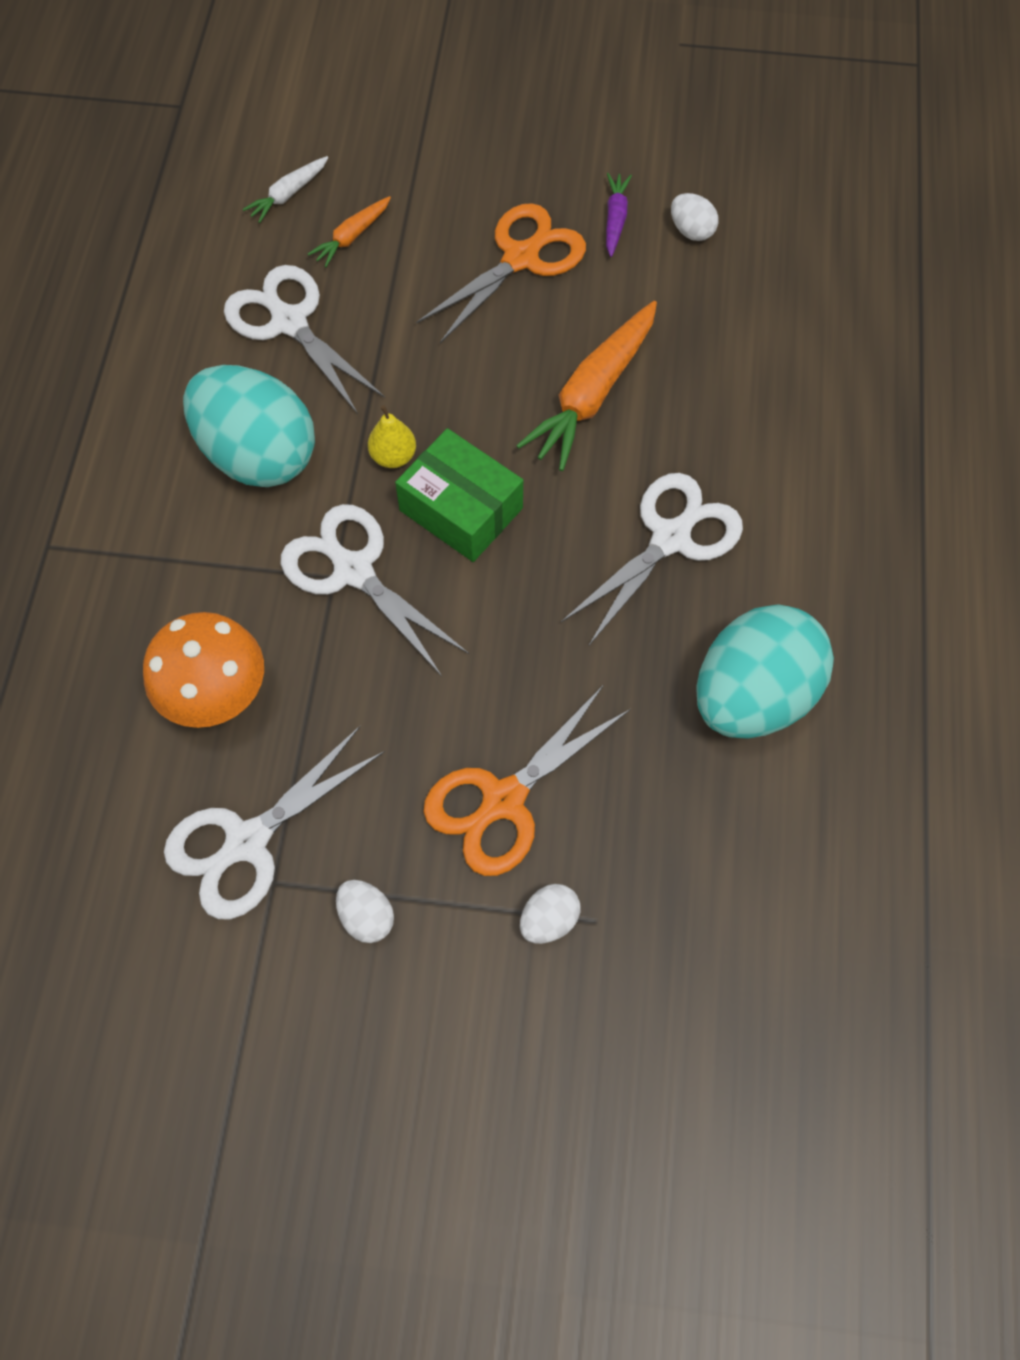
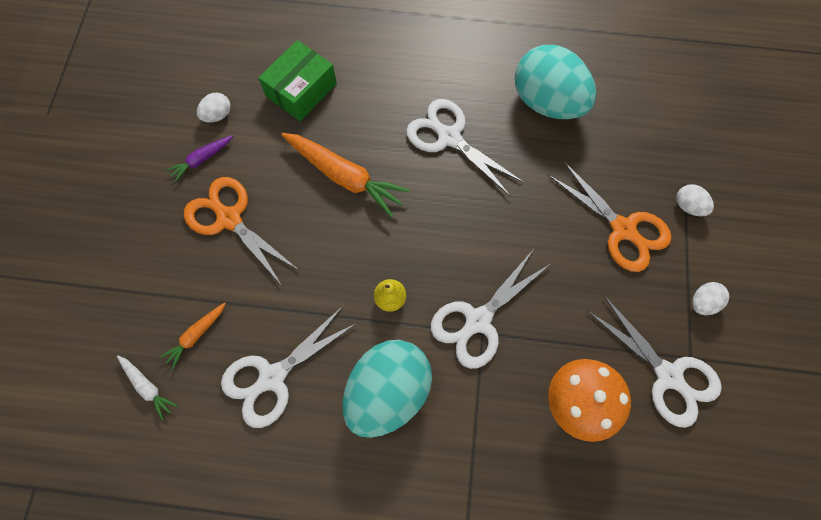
camera: 90 degrees left, 5 degrees up
orange carrot [308,196,391,267] -> orange carrot turned 90 degrees clockwise [159,303,226,370]
green box [395,428,523,562] -> green box moved to [258,40,337,121]
purple carrot [606,173,632,257] -> purple carrot turned 45 degrees counterclockwise [166,135,233,182]

